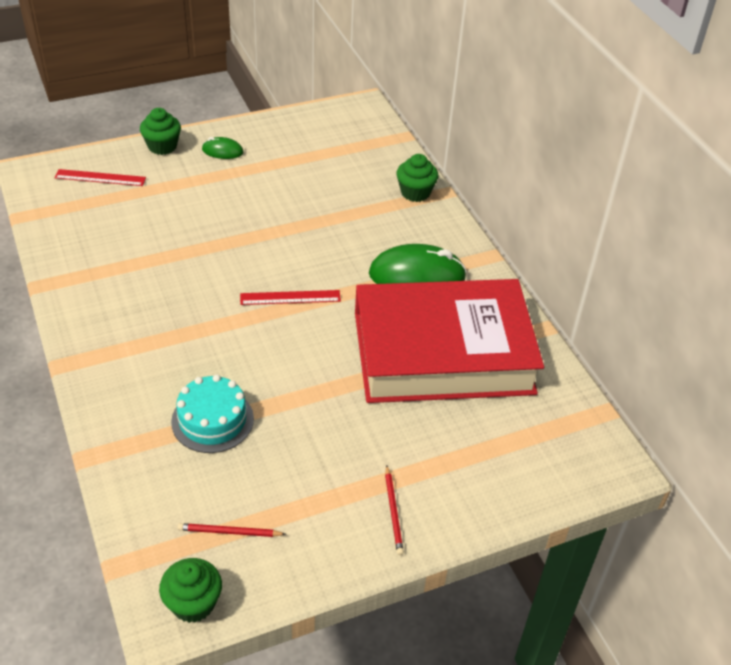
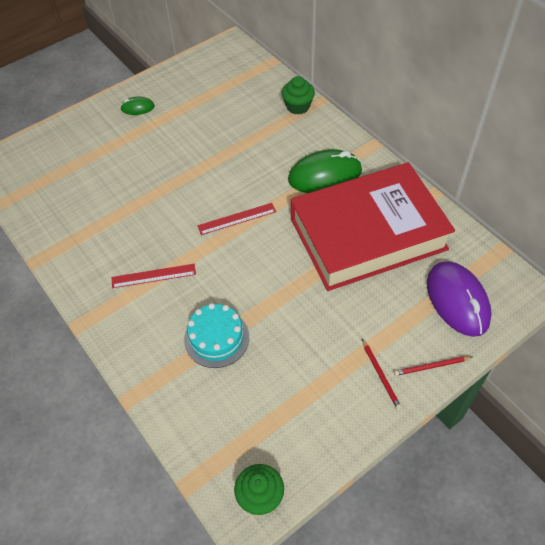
camera: 10 degrees left, 10 degrees up
red ruler [54,169,146,186] -> red ruler moved to [112,264,196,288]
green cupcake [140,108,181,155] -> none
red pencil [177,523,286,537] -> red pencil moved to [394,356,472,376]
none -> purple mouse [427,261,492,337]

